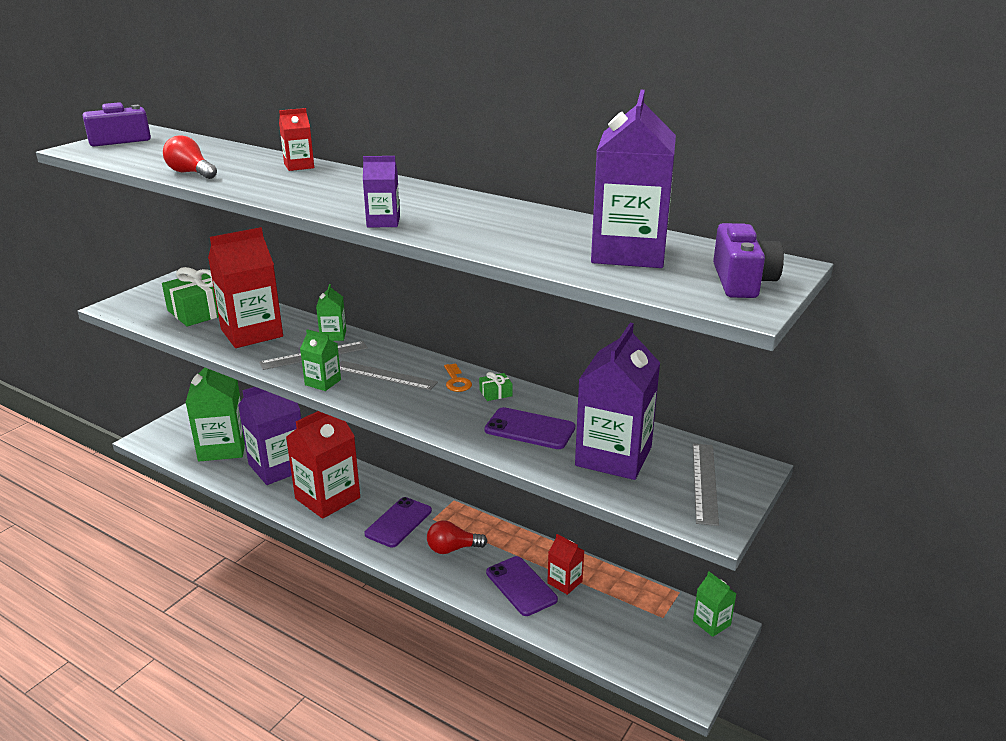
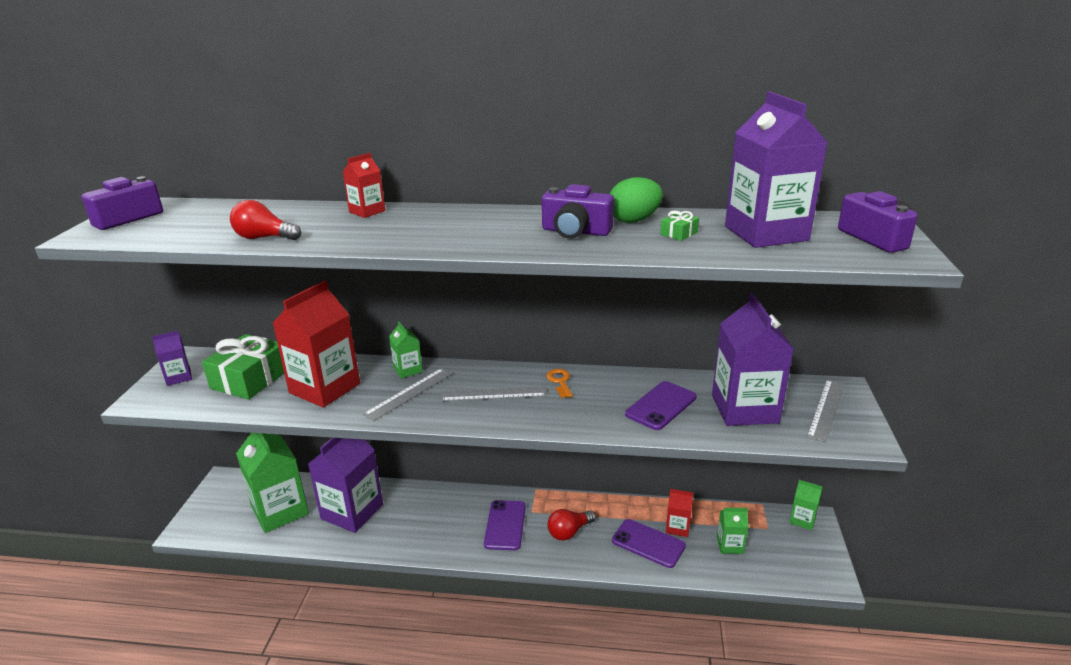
camera: 25 degrees left, 0 degrees up
red carton [286,411,360,519] -> none
green carton [300,329,341,391] -> green carton moved to [717,508,749,554]
purple carton [363,156,400,227] -> purple carton moved to [152,331,192,386]
orange key [444,364,472,392] -> orange key turned 150 degrees counterclockwise [546,369,573,398]
green gift [479,372,513,401] -> green gift moved to [660,211,699,241]
purple phone [484,407,575,449] -> purple phone turned 45 degrees counterclockwise [625,381,697,430]
grey ruler [693,443,719,526] -> grey ruler turned 45 degrees clockwise [807,379,844,442]
none -> purple camera [542,184,614,239]
none -> green egg [610,177,663,223]

